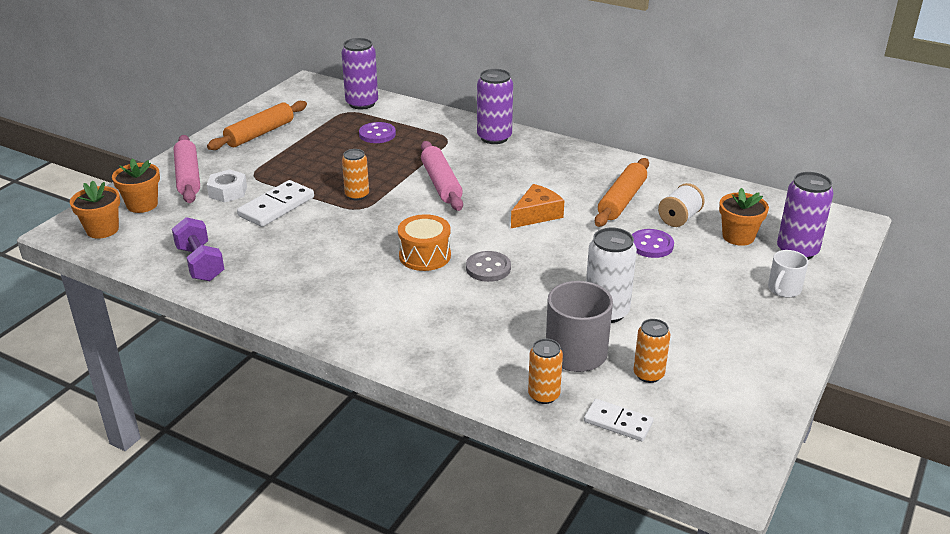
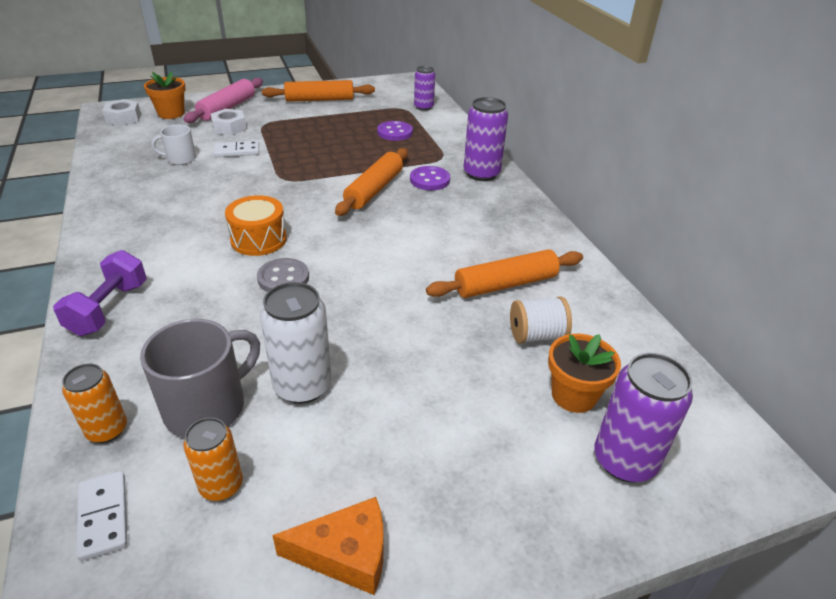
camera: 40 degrees right, 5 degrees up
orange flower pot [70,180,120,239] -> white nut [102,99,141,126]
purple dumbbell [172,217,224,281] -> purple dumbbell moved to [53,250,147,336]
white domino [237,180,314,227] -> white domino [213,141,259,157], size x0.65
purple can [341,38,378,110] -> purple can [414,66,435,111], size x0.63
orange can [342,149,369,200] -> none
pink rolling pin [421,141,463,211] -> orange rolling pin [335,148,408,216]
orange cheese [511,184,565,228] -> orange cheese moved to [272,497,384,595]
purple button [632,229,674,258] -> purple button moved to [410,166,450,190]
white mug [768,250,808,298] -> white mug moved to [151,125,196,165]

